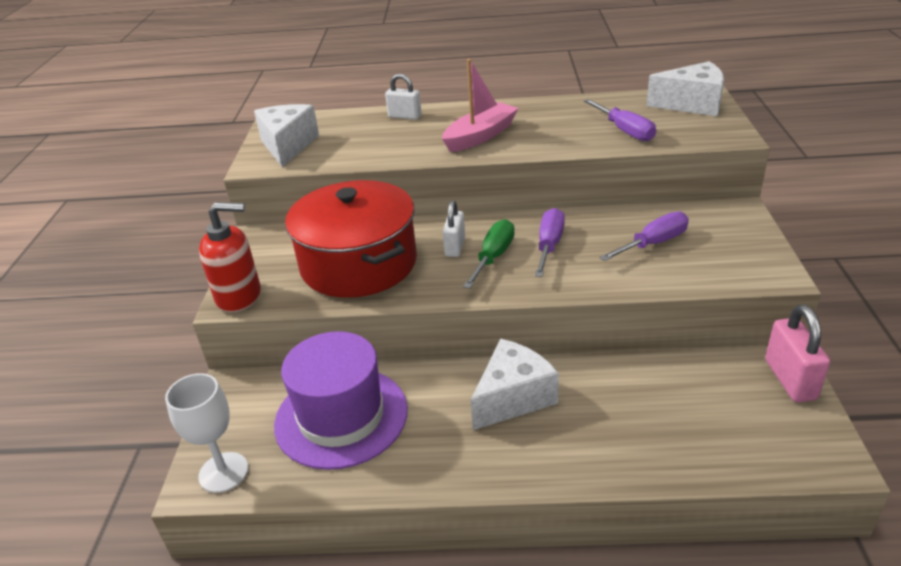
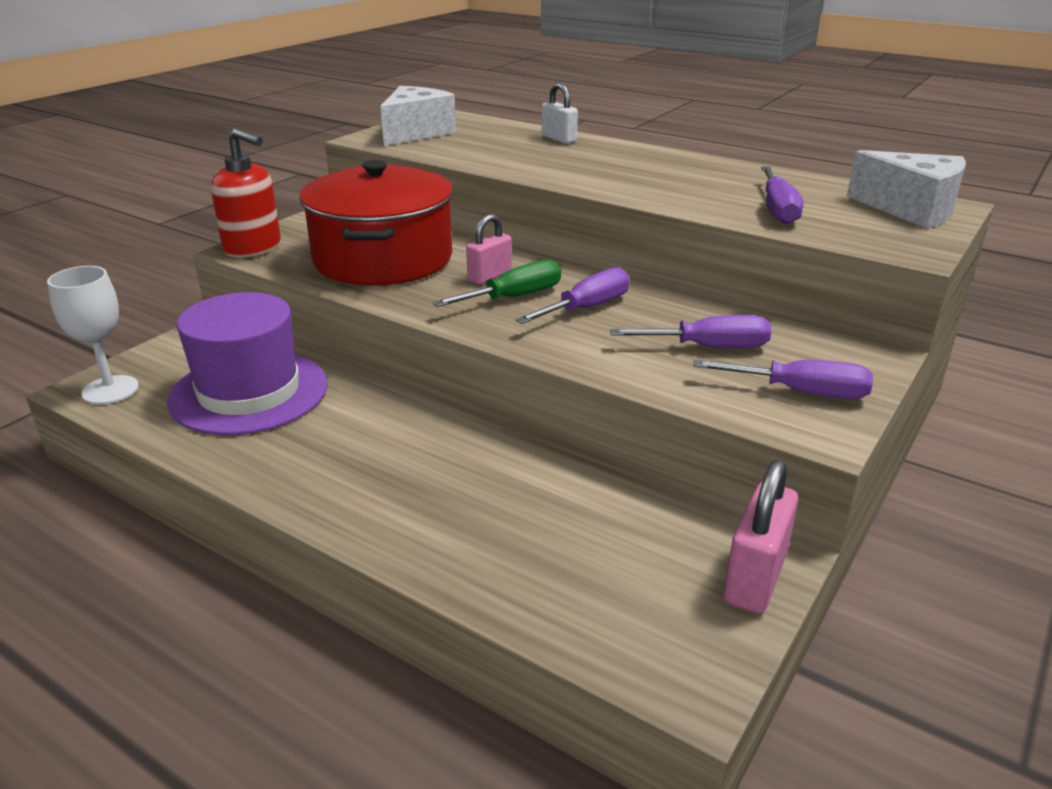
camera: 30 degrees right, 5 degrees down
pink boat [442,59,519,152] -> none
white padlock [443,200,465,257] -> pink padlock [466,214,512,285]
white cheese [471,339,559,430] -> none
none -> purple screwdriver [693,360,873,399]

